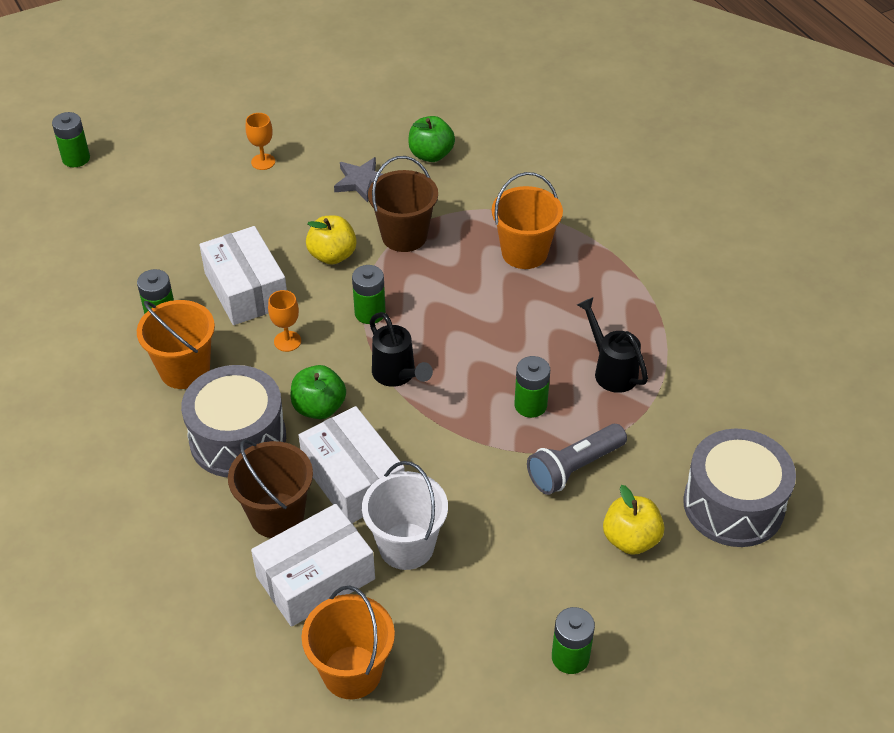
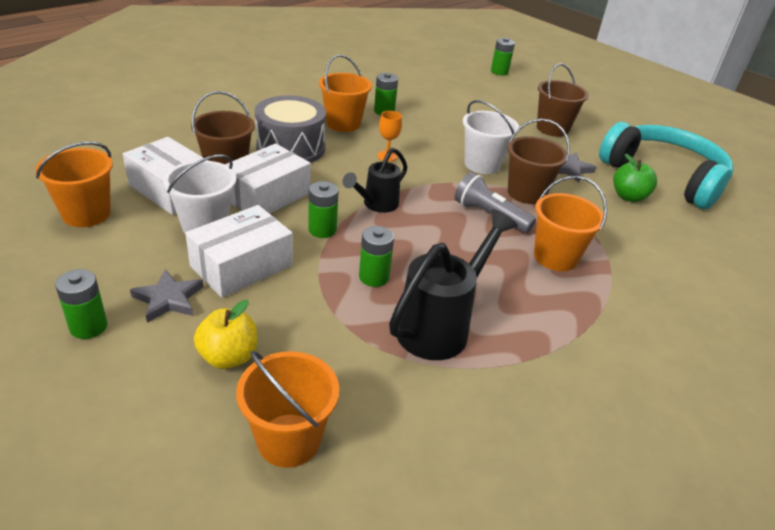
camera: 70 degrees right, 10 degrees down
white box [199,226,287,325] -> white box moved to [185,205,293,298]
orange goblet [245,113,275,170] -> brown bucket [537,63,589,137]
green apple [291,365,346,419] -> none
yellow apple [306,216,357,265] -> white bucket [463,100,519,174]
green battery [352,265,386,324] -> green battery moved to [308,181,339,238]
grey flashlight [527,424,627,495] -> grey flashlight moved to [455,172,536,233]
black watering can [577,297,648,393] -> black watering can [389,209,518,360], size x1.62
grey drum [683,429,796,547] -> orange bucket [236,351,339,468]
none -> grey star [130,269,203,323]
none -> turquoise headphones [599,122,733,209]

